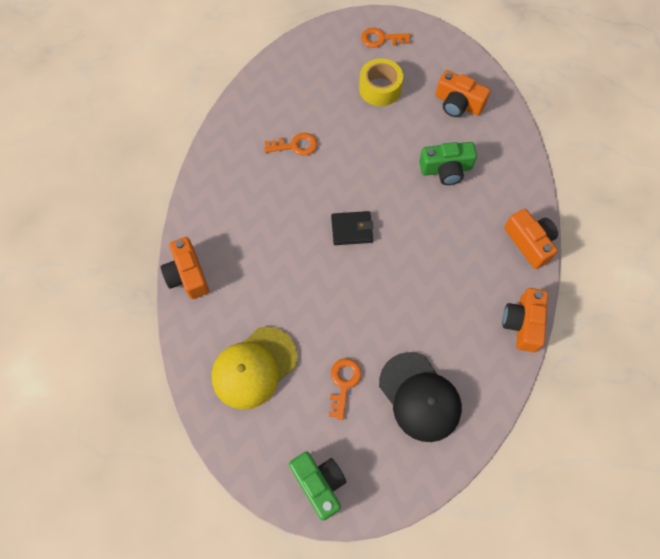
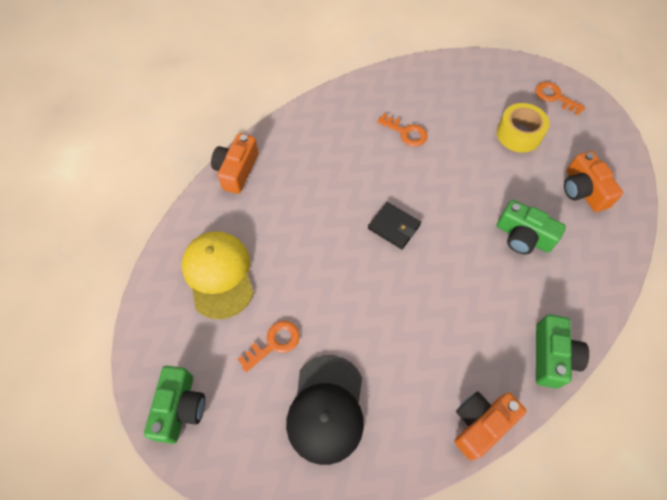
camera: 40 degrees right, 5 degrees down
yellow cap [212,327,297,410] -> yellow cap turned 75 degrees clockwise [182,231,254,319]
orange camera [504,209,558,269] -> green camera [536,314,589,389]

